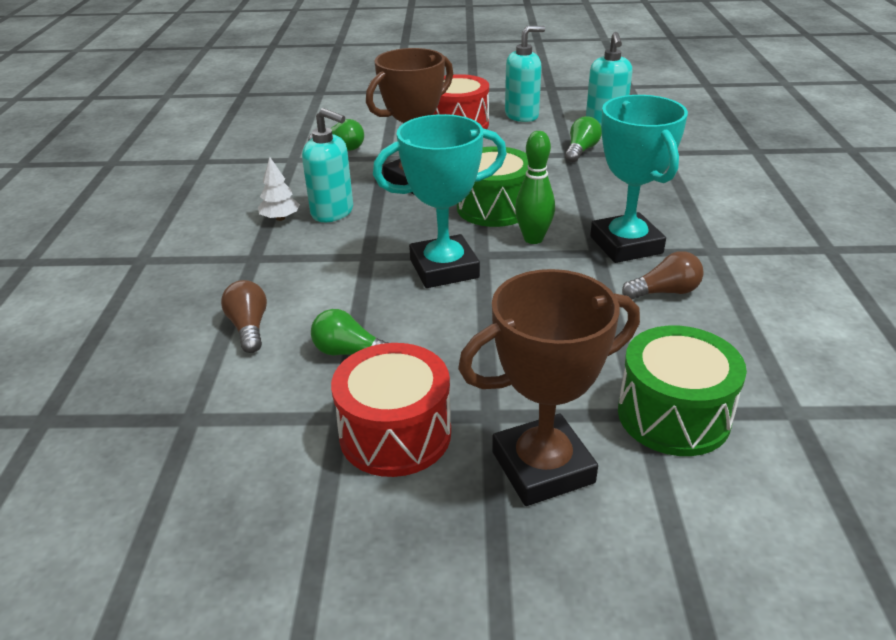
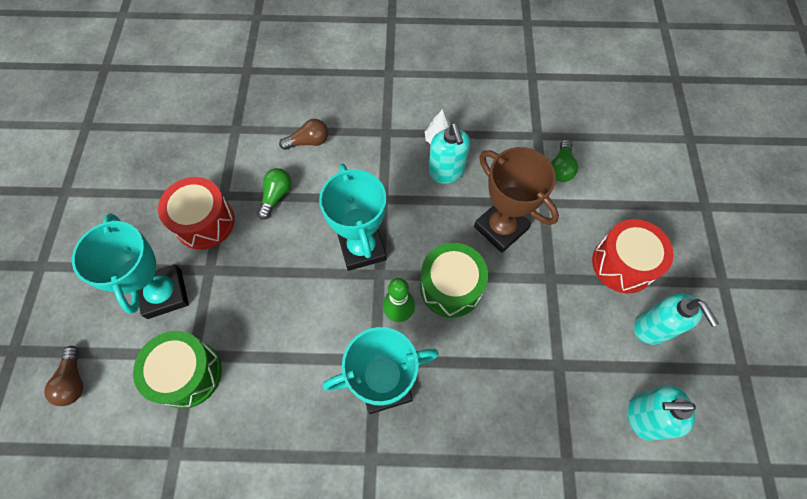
camera: 90 degrees right, 30 degrees up
turquoise soap dispenser [302,108,353,222] -> turquoise soap dispenser turned 45 degrees counterclockwise [428,123,470,184]
brown trophy [458,269,640,506] -> turquoise trophy [72,213,189,319]
green light bulb [565,116,602,162] -> none
brown light bulb [622,251,704,300] -> brown light bulb moved to [44,346,83,406]

